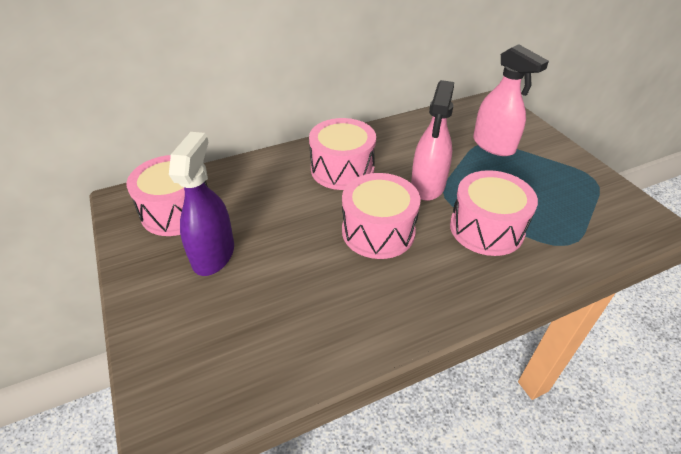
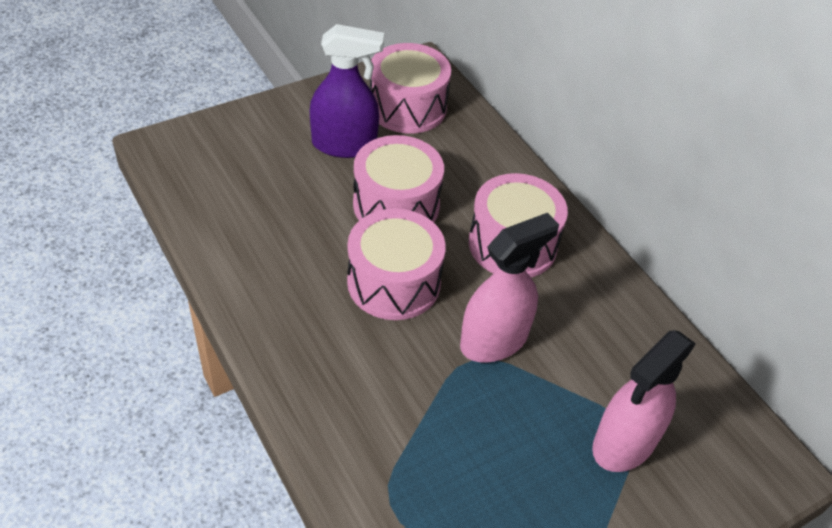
camera: 80 degrees right, 5 degrees up
pink spray bottle [411,80,454,201] -> pink spray bottle turned 135 degrees clockwise [460,213,559,363]
pink drum [450,170,538,256] -> pink drum moved to [353,135,444,223]

